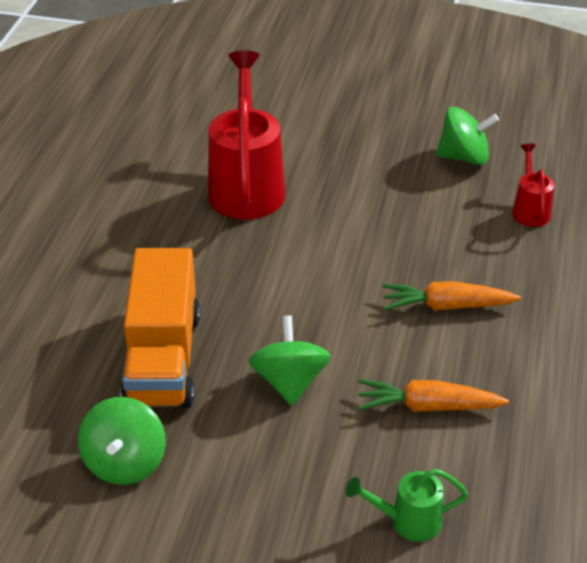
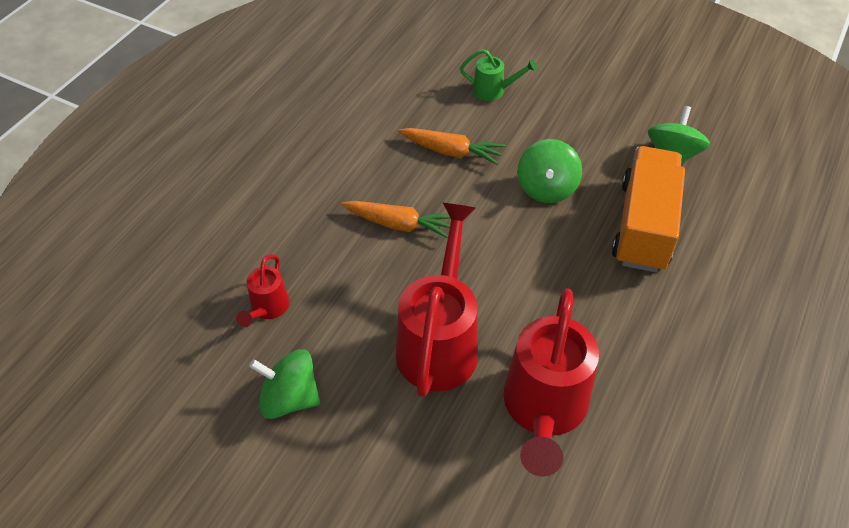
camera: 165 degrees left, 10 degrees up
none -> red watering can [396,203,478,397]

